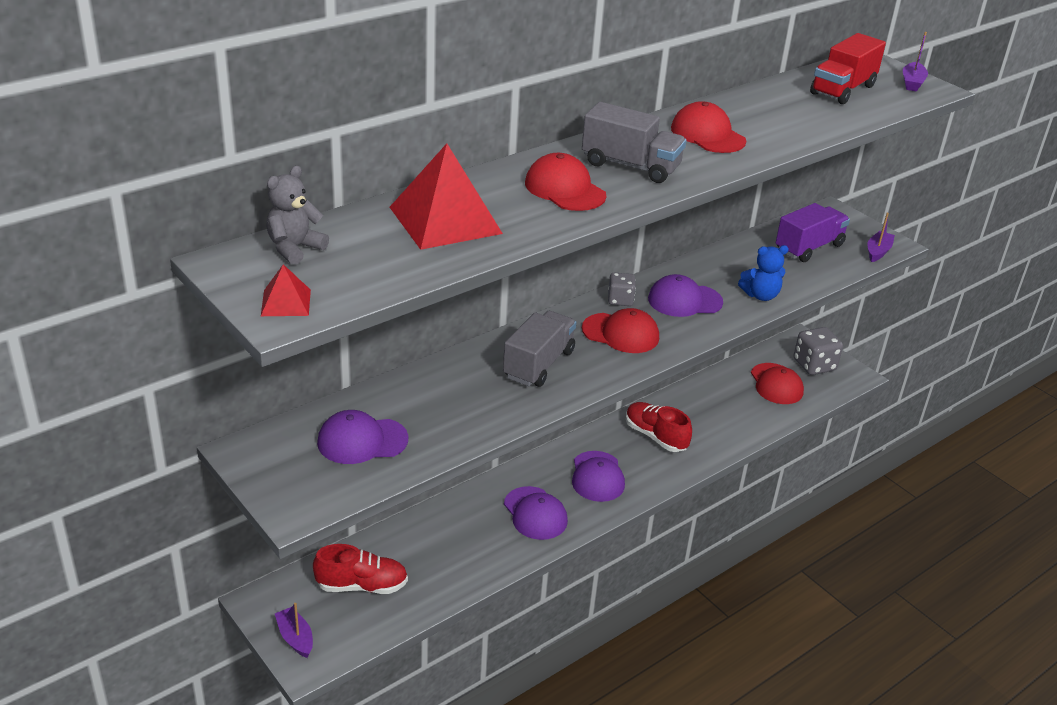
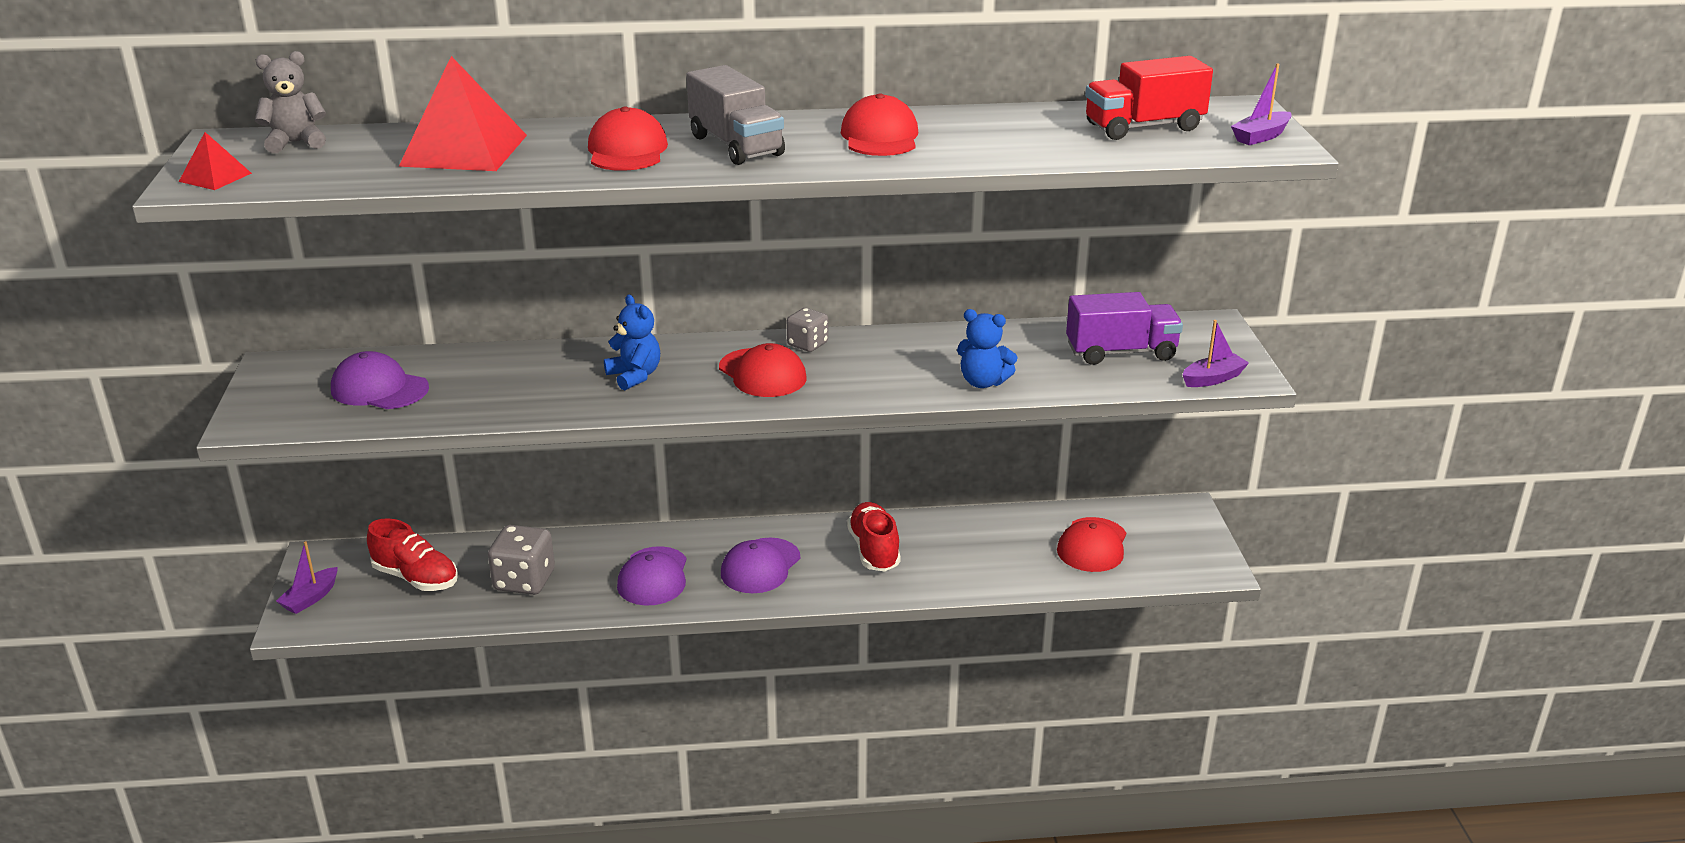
camera: 35 degrees right, 5 degrees down
purple boat [275,603,313,658] -> purple boat turned 150 degrees counterclockwise [276,541,338,614]
grey truck [503,311,576,387] -> blue teddy bear [604,294,660,391]
purple cap [648,274,723,317] -> none
grey dice [793,327,843,375] -> grey dice moved to [488,525,555,595]

